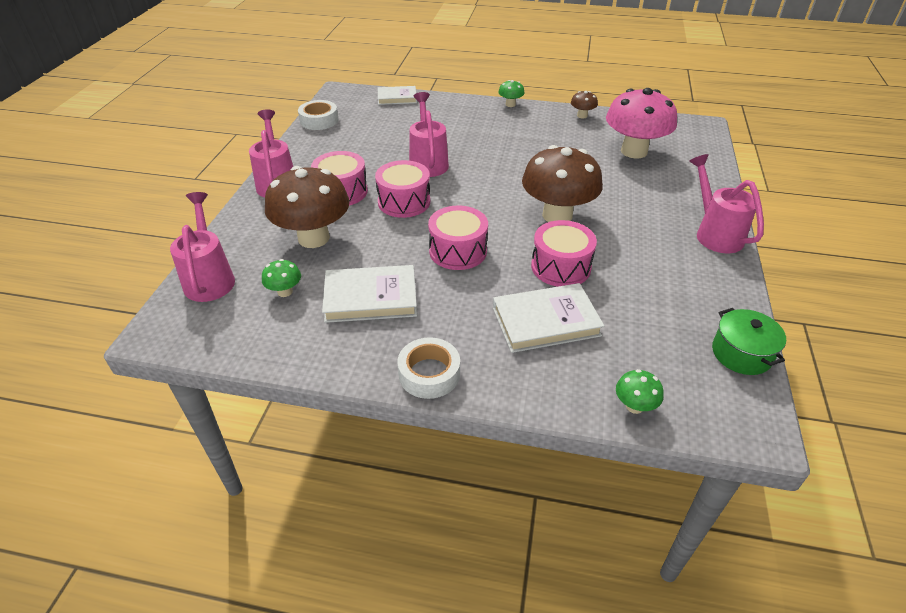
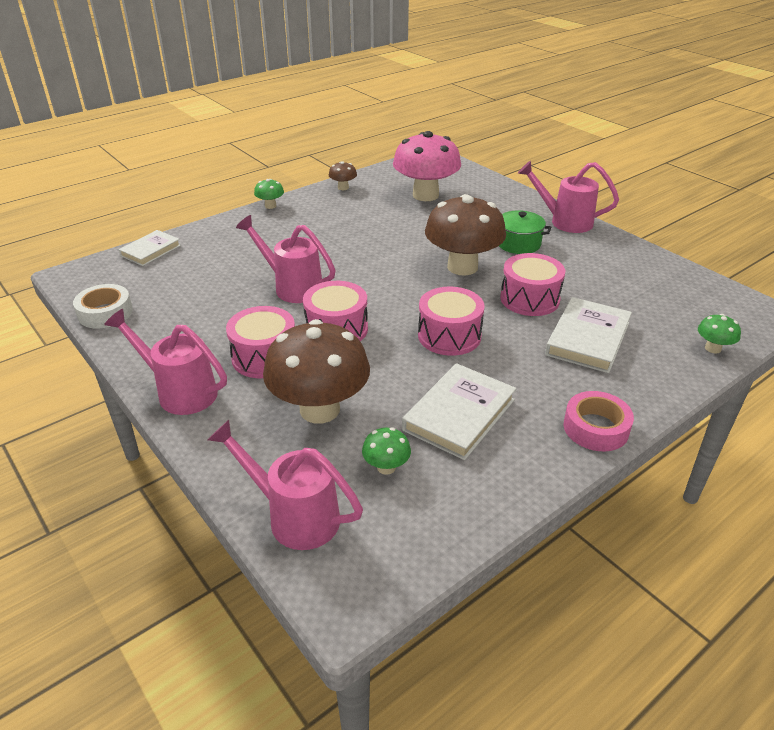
camera: 50 degrees left, 5 degrees down
white tape [398,337,460,399] -> pink tape [563,391,634,451]
green pot [712,308,786,375] -> green pot moved to [499,210,552,254]

